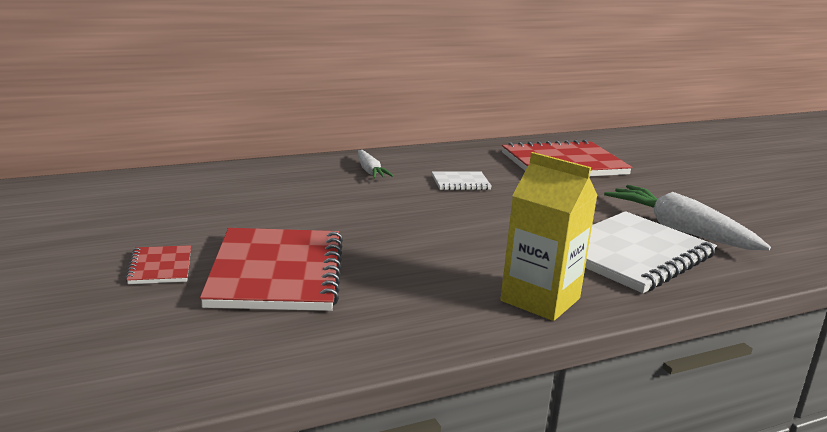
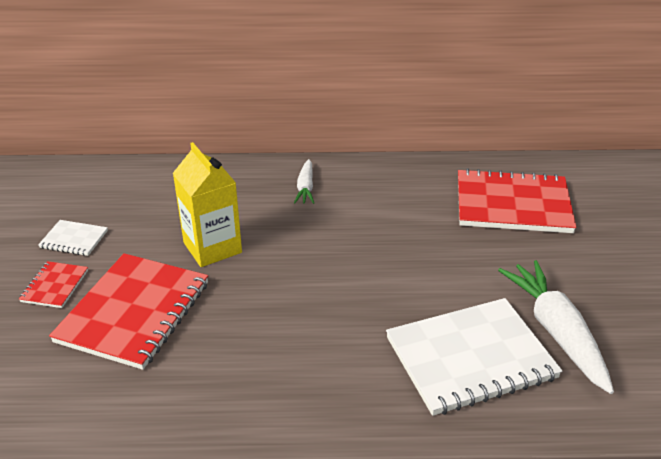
camera: 25 degrees right, 15 degrees up
white notebook [432,172,492,190] -> white notebook moved to [38,220,108,256]
yellow carton [500,152,598,321] -> yellow carton moved to [173,142,242,267]

